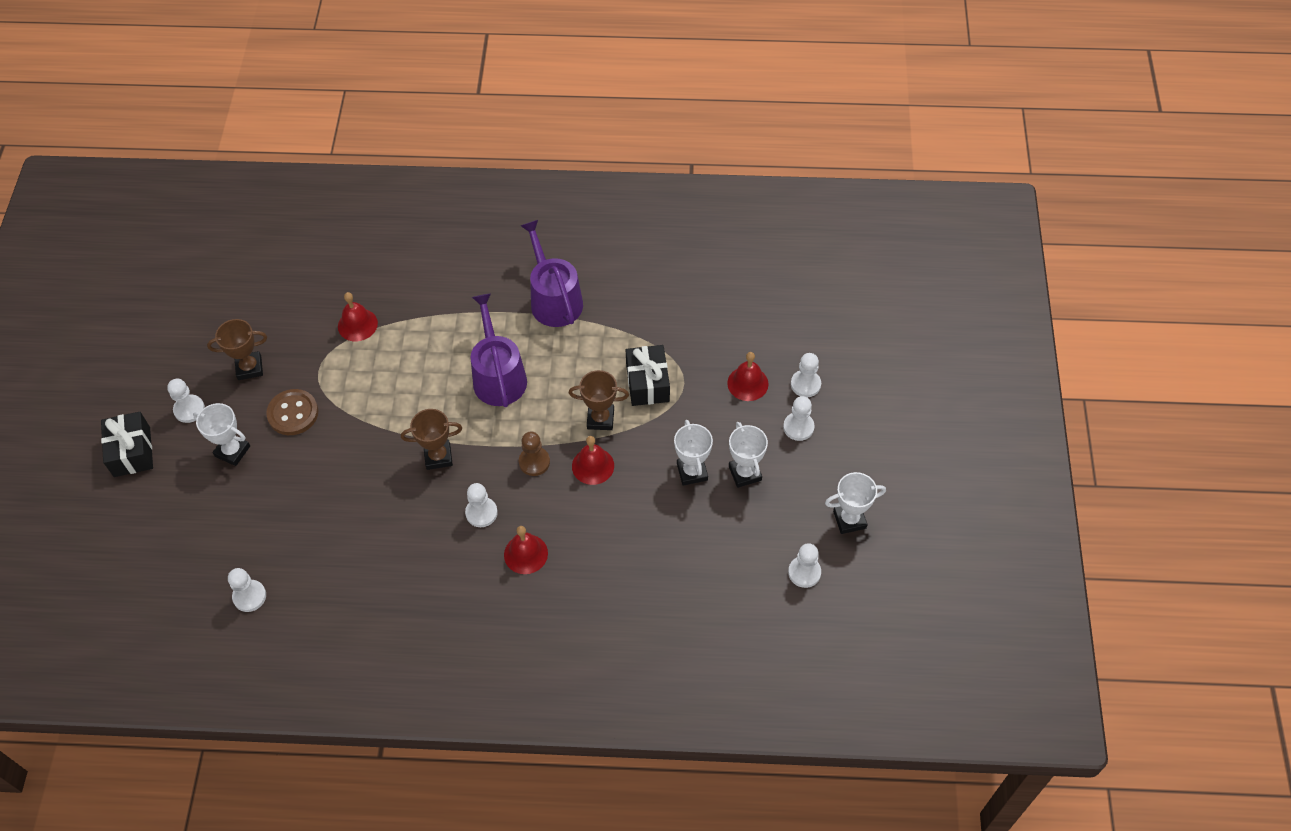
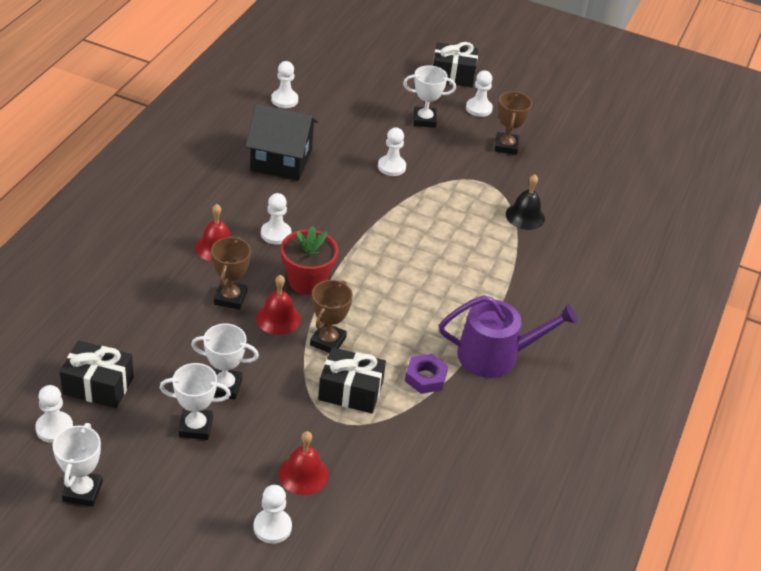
camera: 105 degrees right, 15 degrees down
white trophy [193,403,250,466] -> white trophy turned 45 degrees clockwise [403,65,456,128]
brown button [266,389,318,435] -> none
red bell [338,292,378,341] -> black bell [506,174,545,230]
brown trophy [401,409,462,470] -> brown trophy moved to [211,237,251,310]
purple watering can [471,293,527,407] -> none
brown pawn [519,432,550,476] -> red flower pot [281,226,339,295]
white pawn [783,396,815,441] -> white pawn moved to [378,127,406,176]
none -> black gift [60,341,134,408]
none -> black house [245,104,319,181]
none -> purple nut [405,354,448,394]

